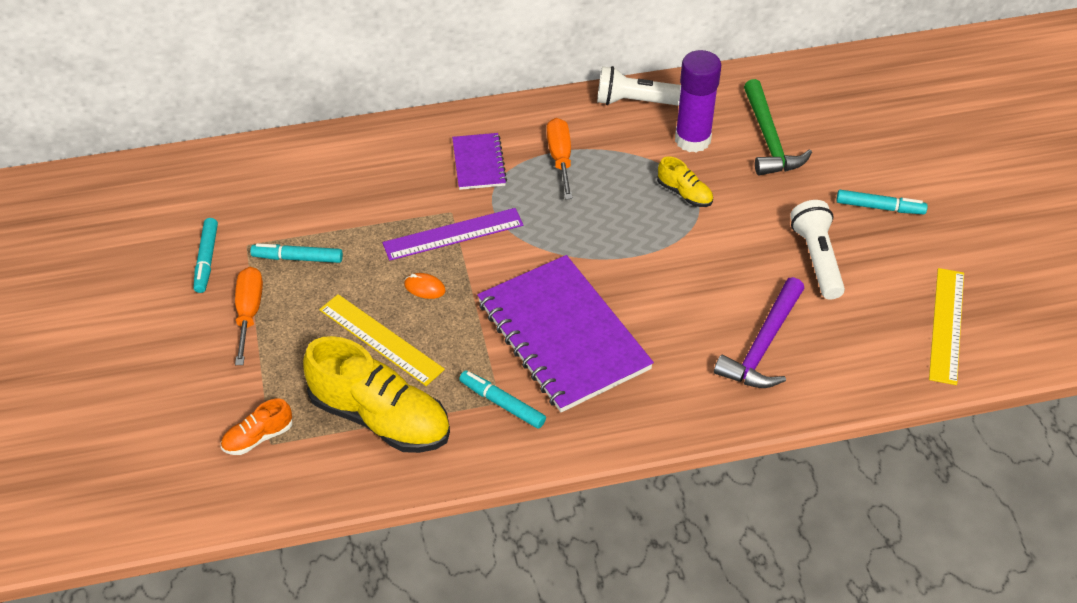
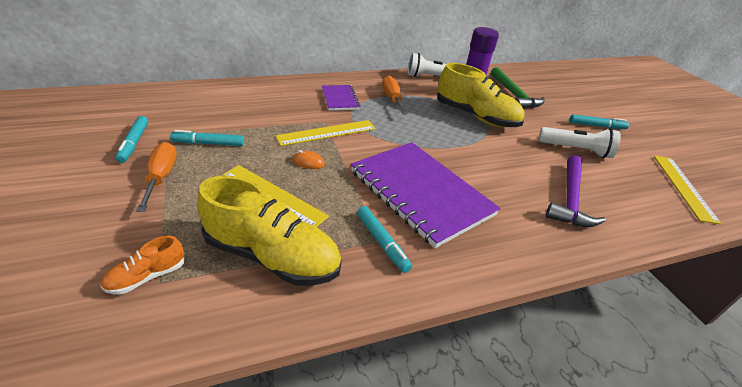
camera: 10 degrees left, 10 degrees down
purple ruler [382,208,523,261] -> yellow ruler [275,120,376,146]
turquoise marker [459,370,546,429] -> turquoise marker turned 150 degrees counterclockwise [357,206,412,273]
yellow shoe [657,156,713,207] -> yellow shoe [437,63,525,127], size x2.14
white flashlight [790,200,845,300] -> white flashlight turned 120 degrees clockwise [539,127,621,158]

